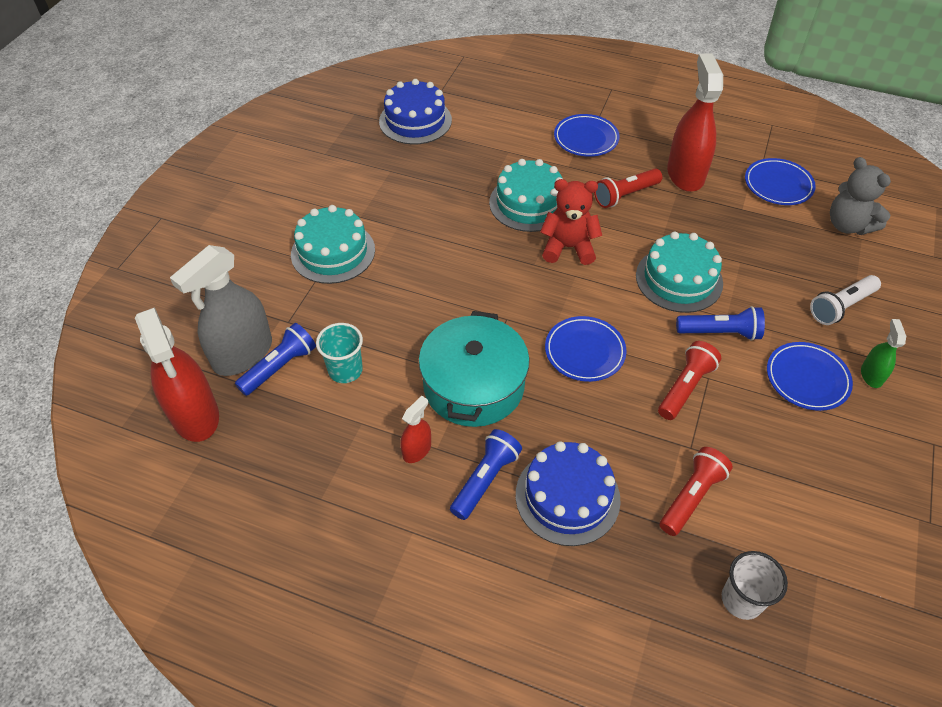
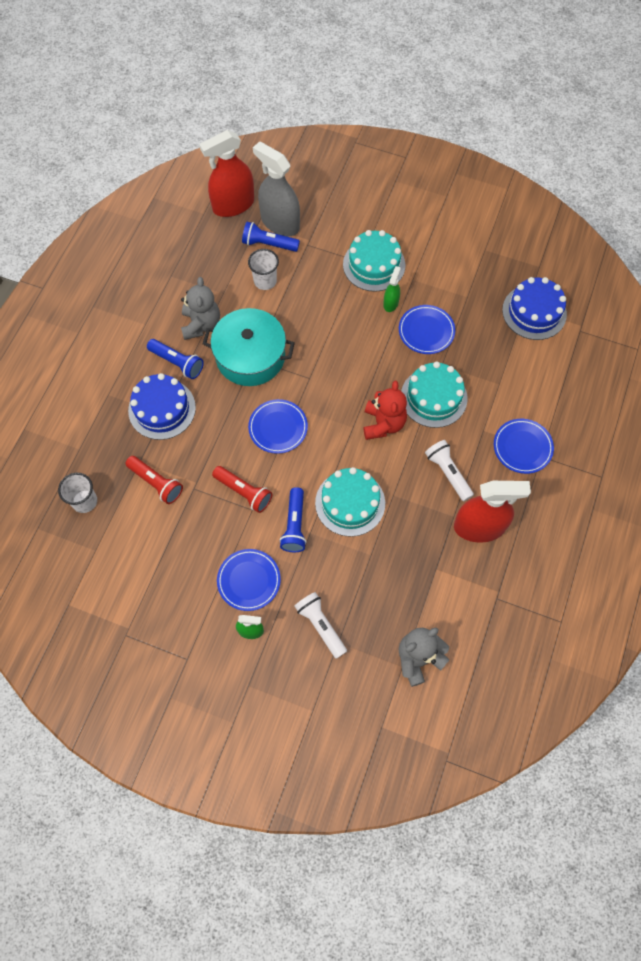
camera: 90 degrees right, 15 degrees up
blue flashlight [235,323,316,396] -> blue flashlight turned 150 degrees clockwise [242,222,300,252]
turquoise cup [316,323,363,383] -> white cup [248,249,279,290]
red spray bottle [400,396,431,463] -> grey teddy bear [181,277,220,340]
red flashlight [594,168,663,208] -> white flashlight [425,440,474,501]
blue plate [745,158,816,205] -> blue plate moved to [399,305,455,354]
none -> green spray bottle [383,266,401,312]

